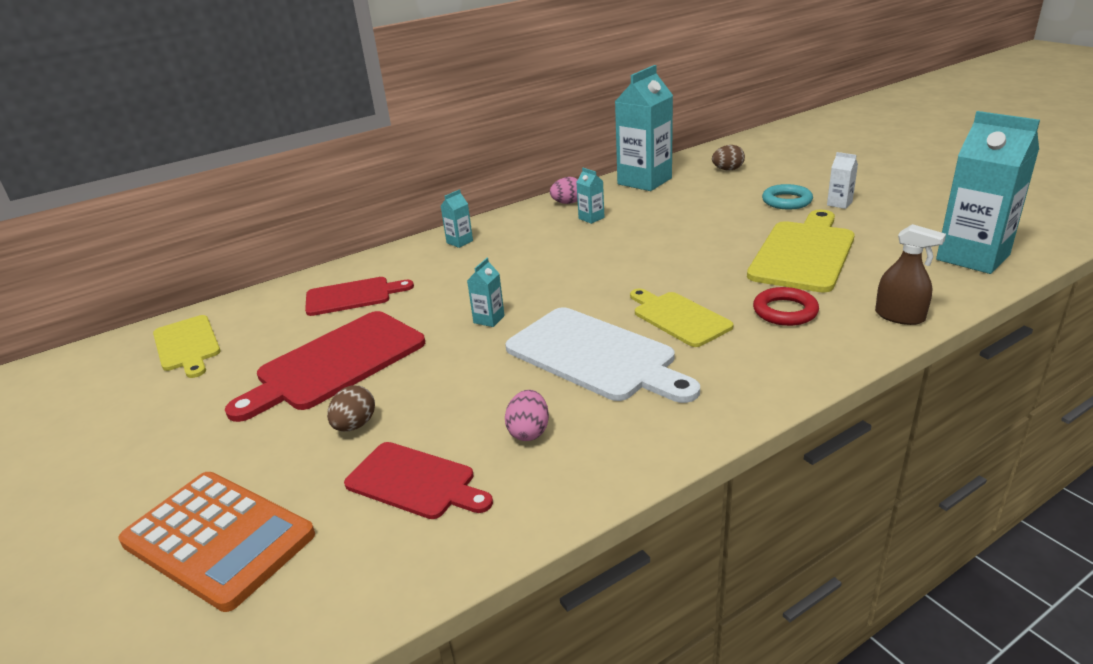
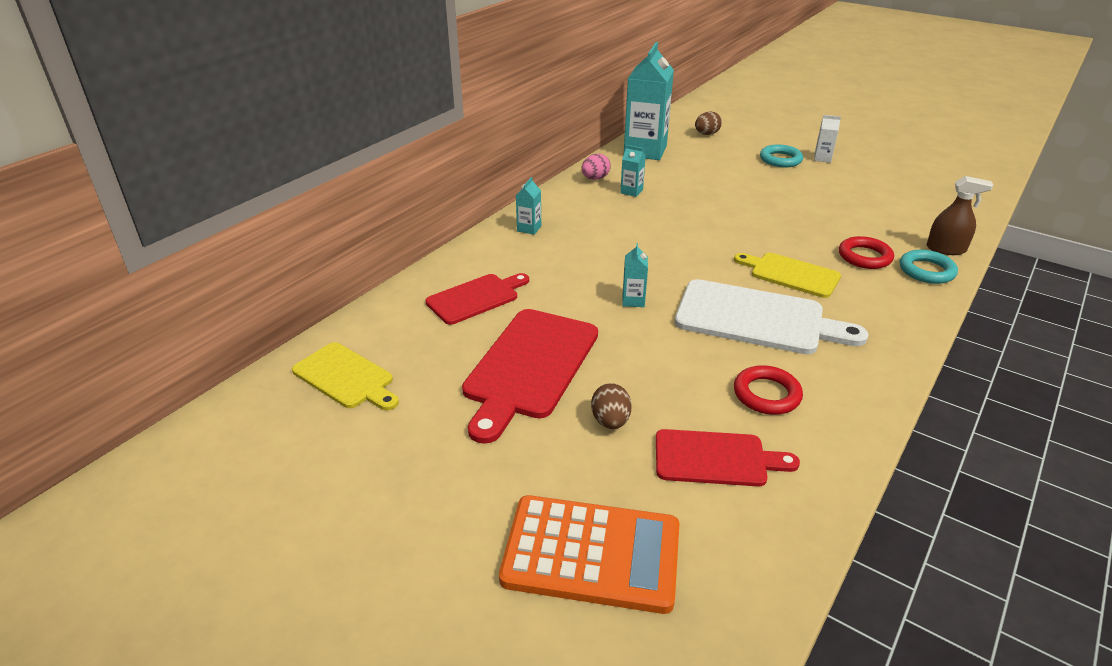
camera: 25 degrees left, 5 degrees up
pink egg [505,390,549,441] -> red ring [734,365,803,415]
yellow cutting board [747,210,855,293] -> none
turquoise carton [936,111,1040,274] -> none
none -> turquoise ring [900,250,958,284]

